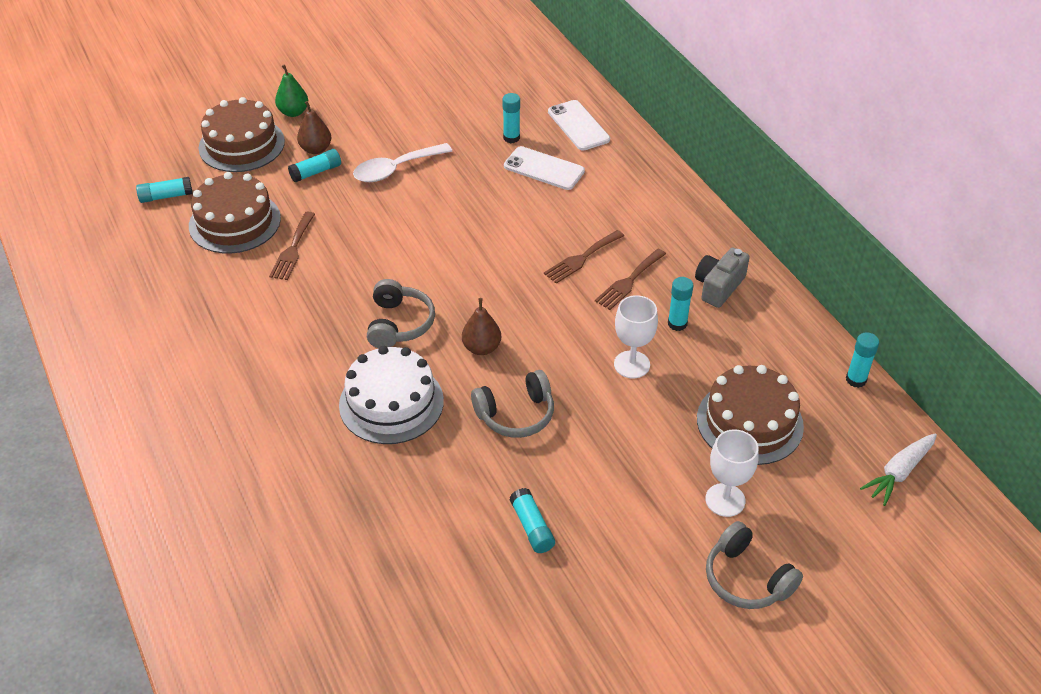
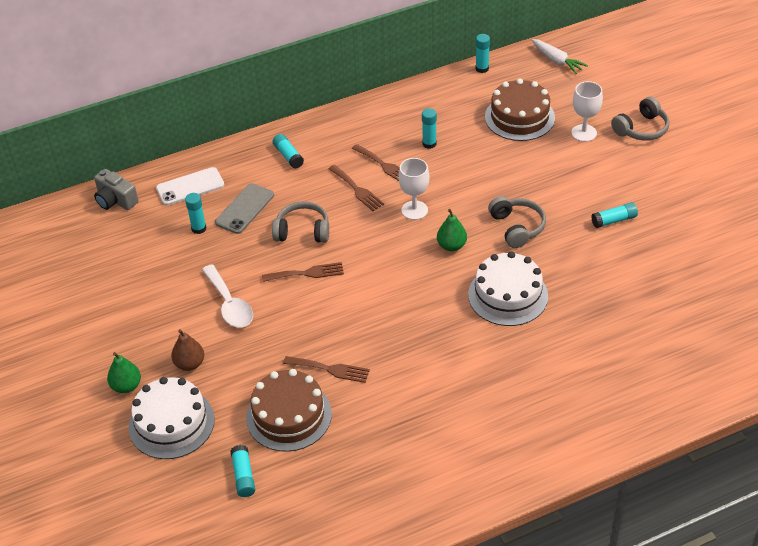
camera: 85 degrees left, 0 degrees up
brown cake [198,97,285,172] -> white cake [129,377,215,459]
turquoise glue stick [288,149,341,183] -> turquoise glue stick moved to [273,134,304,169]
grey headphones [367,279,435,348] -> grey headphones moved to [272,201,329,243]
brown pear [462,298,501,355] -> green pear [437,209,467,251]
white phone [504,146,585,190] -> grey phone [215,183,274,234]
white goblet [614,295,658,378] -> white goblet moved to [398,158,429,220]
grey camera [695,247,750,308] -> grey camera moved to [94,169,139,210]
none -> brown fork [262,262,344,282]

